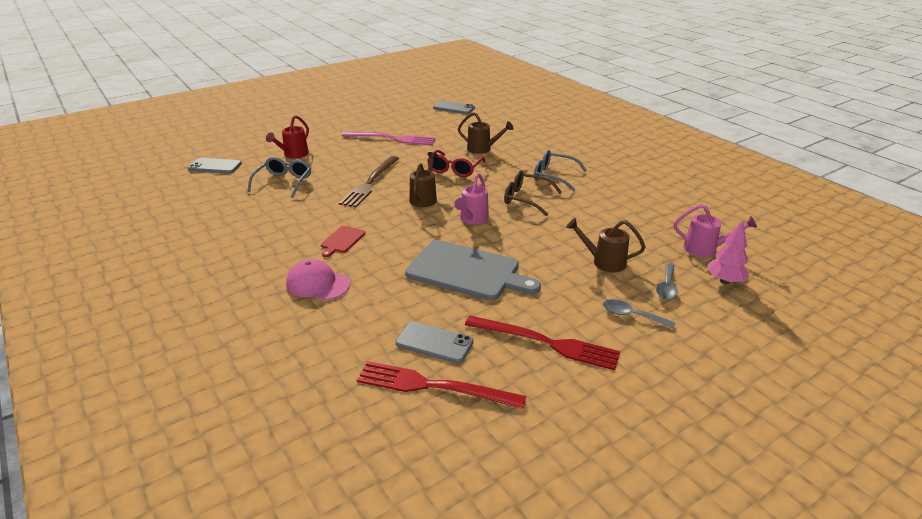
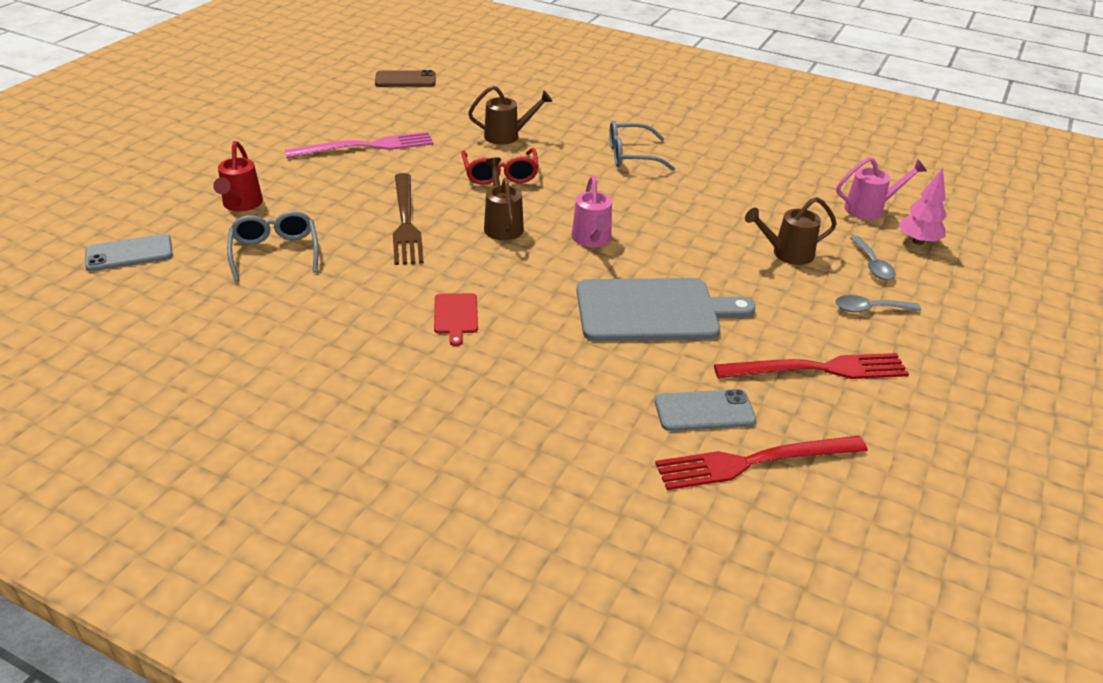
camera: 30 degrees left, 5 degrees up
pink cap [286,259,351,300] -> none
grey phone [433,100,475,114] -> brown phone [375,70,436,87]
brown glasses [504,170,562,216] -> none

